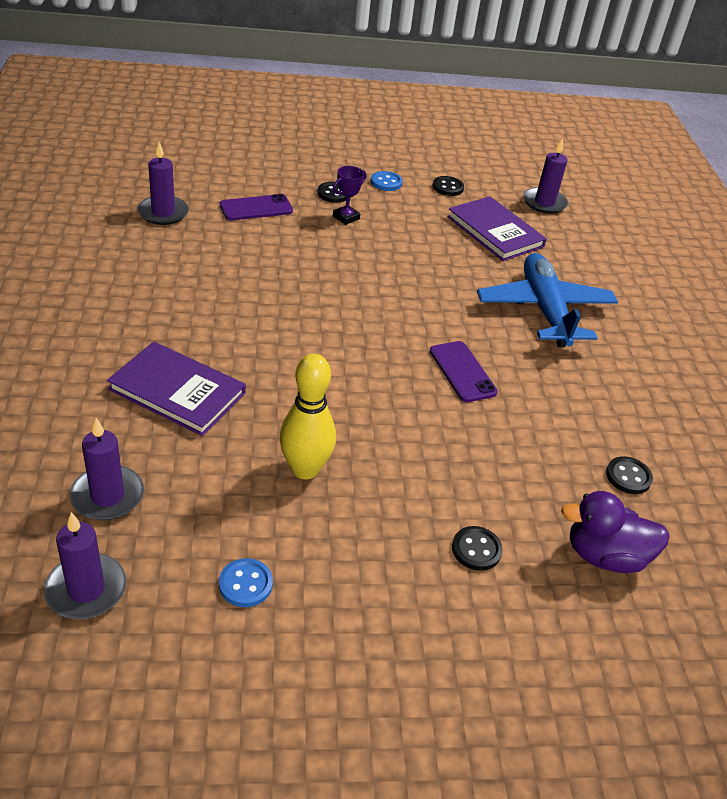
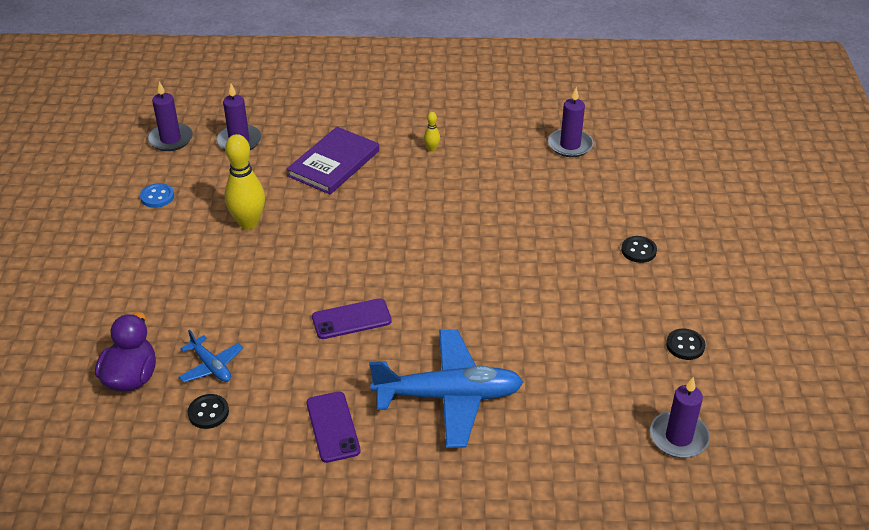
camera: 100 degrees right, 0 degrees up
purple phone [220,194,293,220] -> purple phone moved to [306,391,361,463]
purple trophy [333,166,366,225] -> none
blue button [371,171,403,191] -> none
purple book [447,196,547,261] -> none
black button [452,526,503,571] -> none
none -> blue plane [179,330,243,383]
none -> yellow bowling pin [424,112,440,151]

